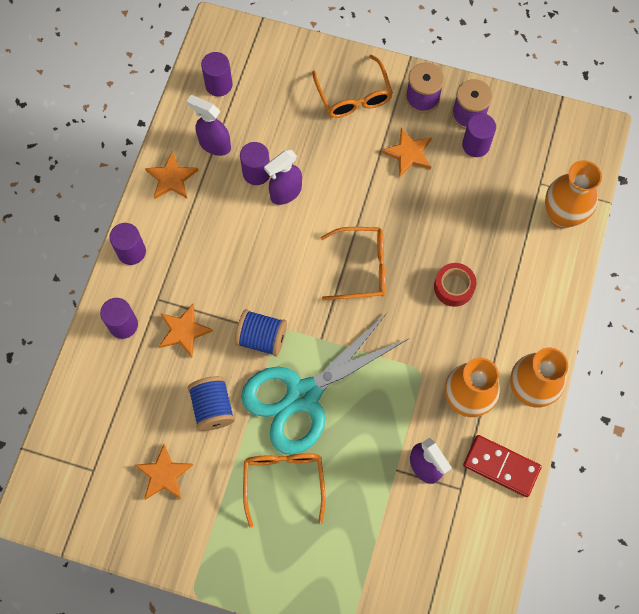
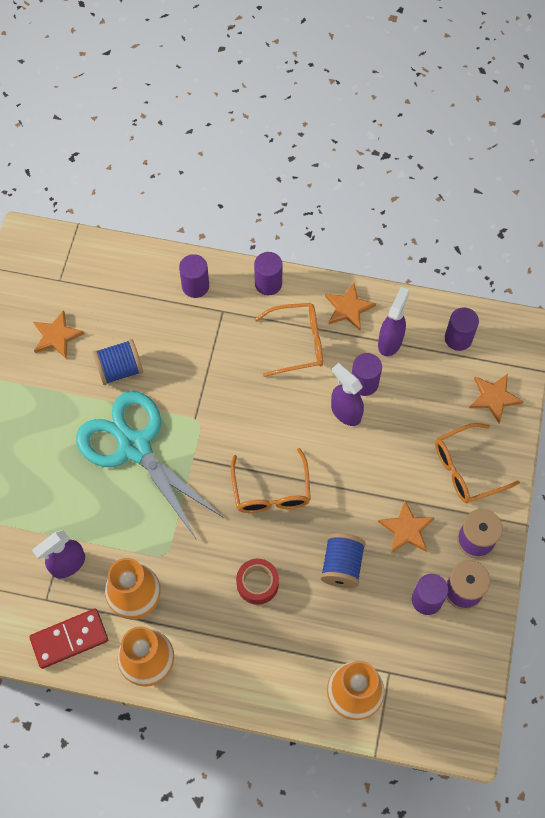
camera: 85 degrees right, 5 degrees down
orange star [159,304,213,357] -> orange star moved to [469,374,523,423]
blue spool [235,309,287,356] -> blue spool moved to [320,533,366,588]
orange glasses [243,453,326,528] -> orange glasses moved to [254,303,323,377]
red domino [463,435,542,497] -> red domino turned 45 degrees clockwise [29,608,108,669]

